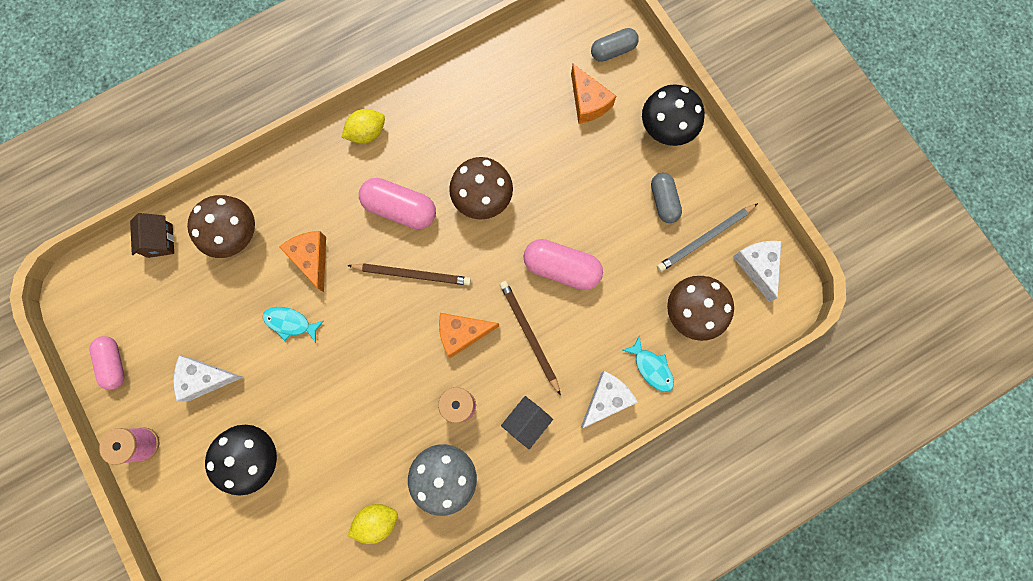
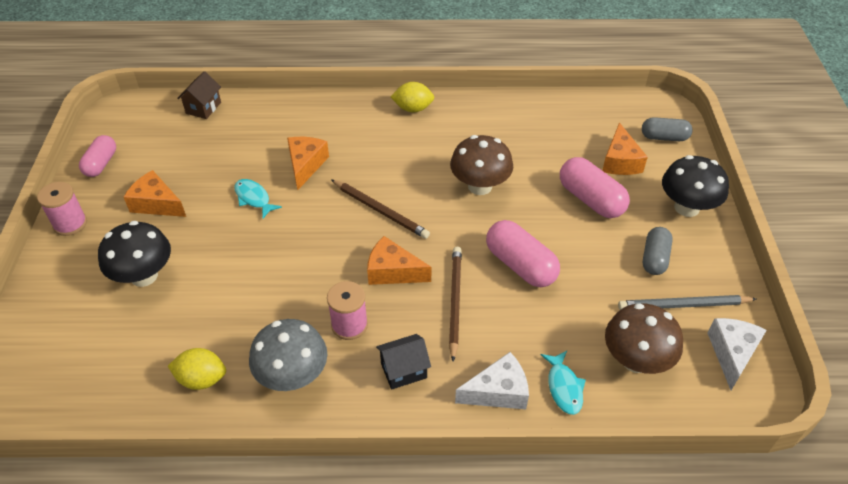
camera: 30 degrees right, 30 degrees down
white cheese [174,356,243,402] -> orange cheese [124,170,186,217]
brown mushroom [187,195,255,258] -> none
pink capsule [359,178,436,229] -> pink capsule moved to [560,157,630,218]

